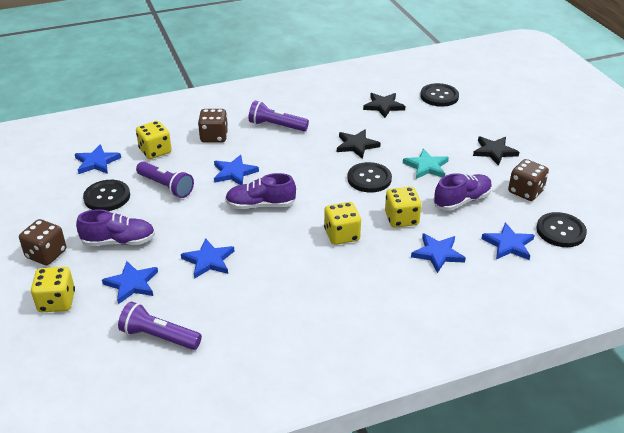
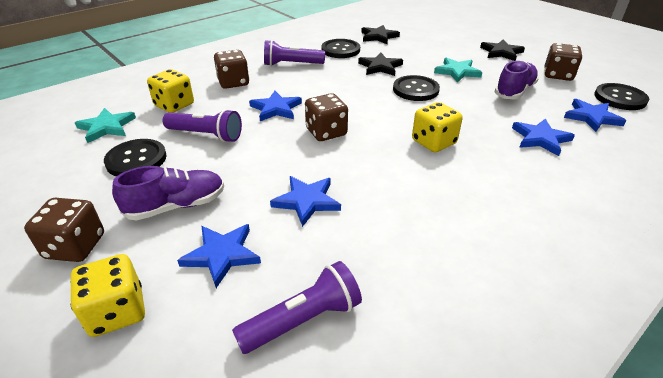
camera: 20 degrees left, 0 degrees up
blue star [75,144,121,174] -> turquoise star [75,108,136,143]
purple flashlight [118,302,202,350] -> purple flashlight turned 150 degrees clockwise [232,261,362,354]
purple shoe [225,173,296,209] -> brown dice [305,93,348,141]
yellow dice [385,187,421,228] -> none
black button [420,83,459,107] -> black button moved to [321,39,360,58]

